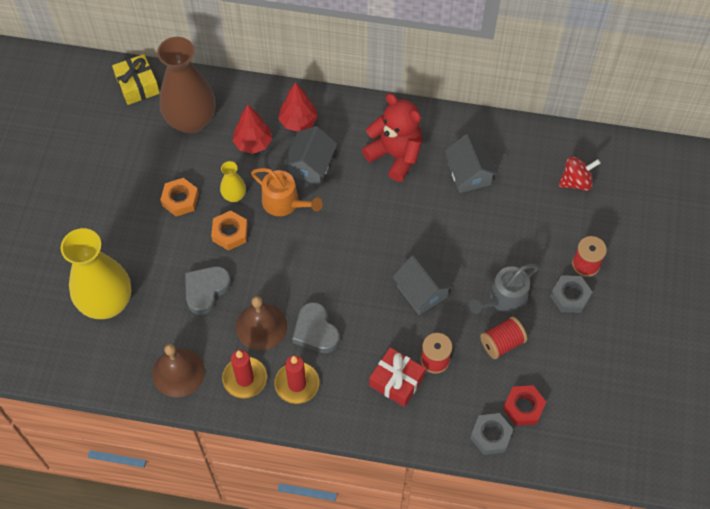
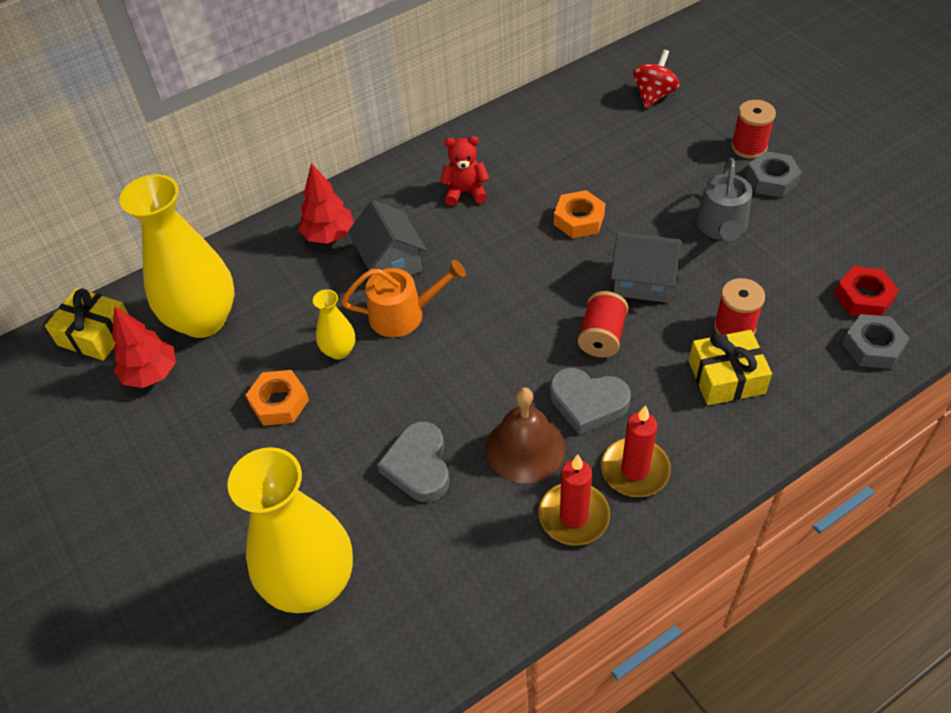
camera: 40 degrees left, 10 degrees down
brown bell [152,344,205,398] -> none
brown vase [157,37,215,134] -> yellow vase [119,174,235,338]
orange nut [211,211,248,251] -> orange nut moved to [554,190,605,238]
red tree [232,104,272,154] -> red tree moved to [112,306,176,388]
red teddy bear [362,94,422,182] -> red teddy bear [440,136,489,206], size x0.59
red gift [369,347,426,407] -> yellow gift [689,330,772,405]
grey house [444,134,499,193] -> none
red spool [480,317,527,359] -> red spool moved to [578,291,628,358]

